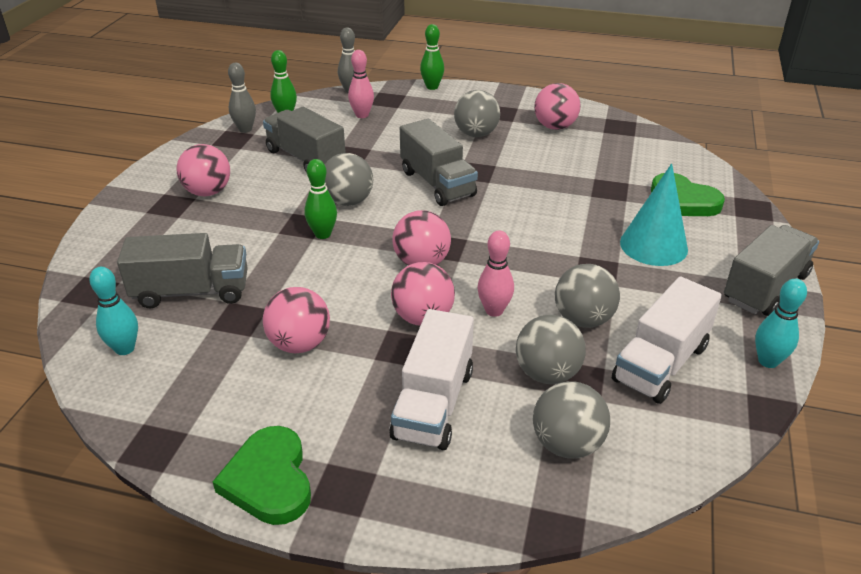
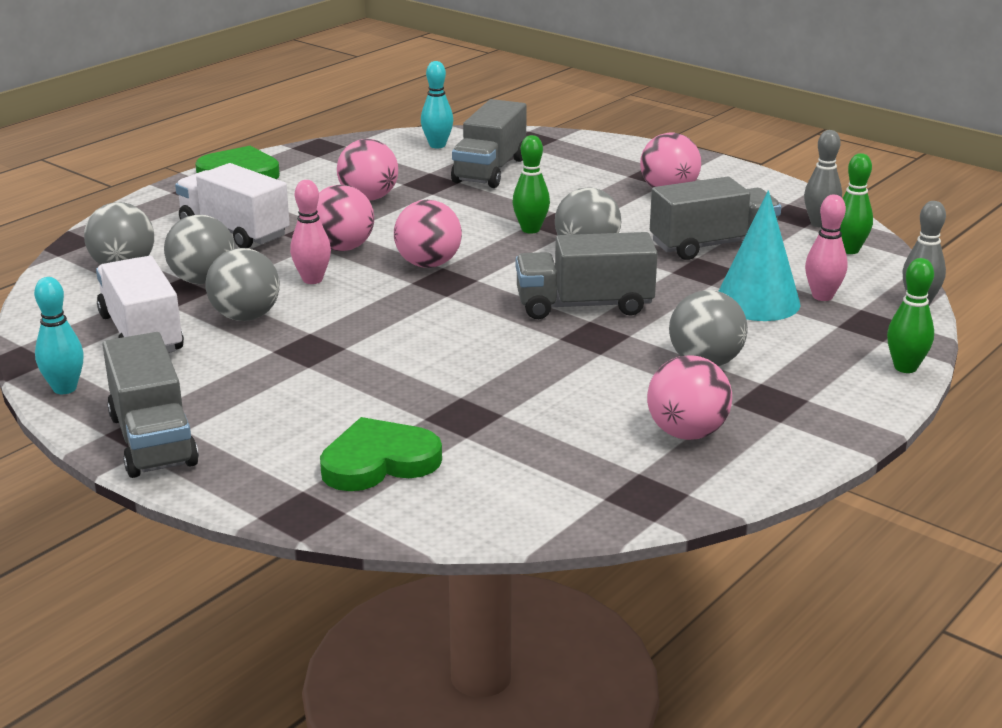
camera: 115 degrees right, 10 degrees down
turquoise cone [620,163,688,266] -> turquoise cone moved to [718,190,801,321]

